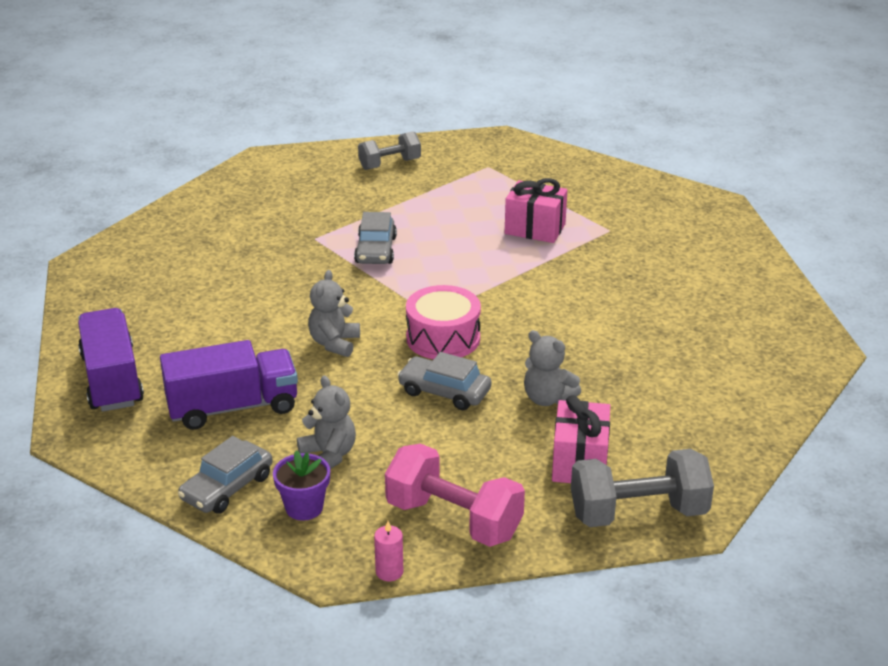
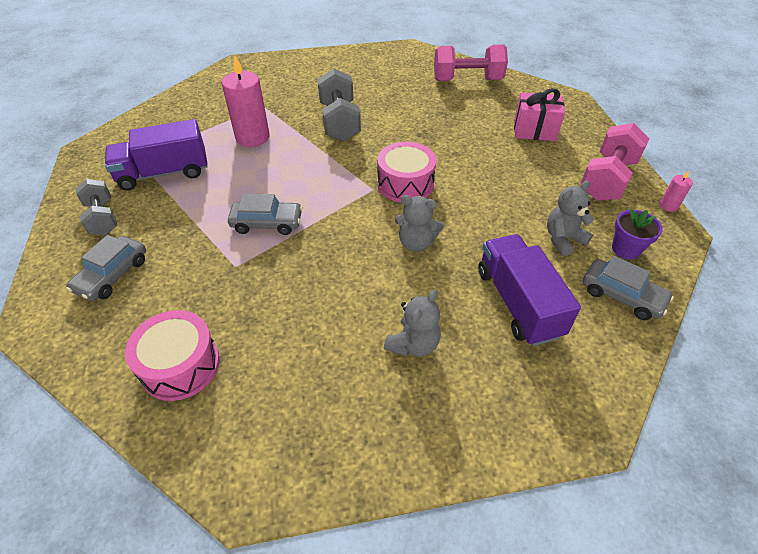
camera: 90 degrees left, 15 degrees up
purple truck [78,308,144,412] -> purple truck moved to [105,119,208,191]
grey car [397,352,492,410] -> grey car moved to [66,235,146,301]
pink gift [505,178,567,243] -> pink candle [222,55,270,147]
grey teddy bear [524,330,581,406] -> grey teddy bear moved to [384,290,441,357]
grey dumbbell [571,449,714,527] -> grey dumbbell moved to [318,68,361,141]
none -> pink drum [125,310,220,401]
none -> pink dumbbell [434,45,508,81]

